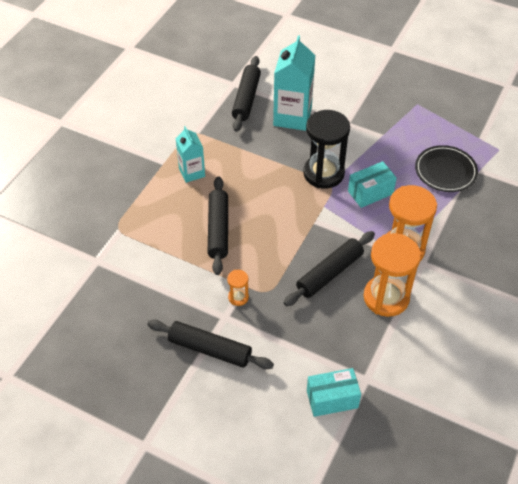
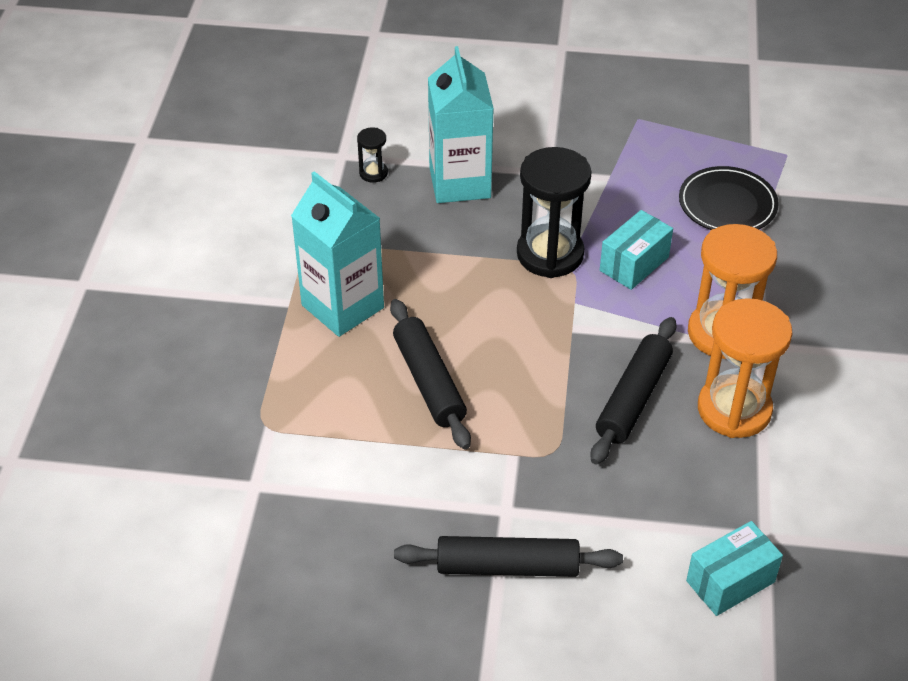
camera: 20 degrees left, 5 degrees down
turquoise carton [176,126,205,183] -> turquoise carton [291,171,384,337], size x1.69
orange hourglass [227,270,249,306] -> none
black rolling pin [232,56,261,132] -> black hourglass [357,128,388,183]

